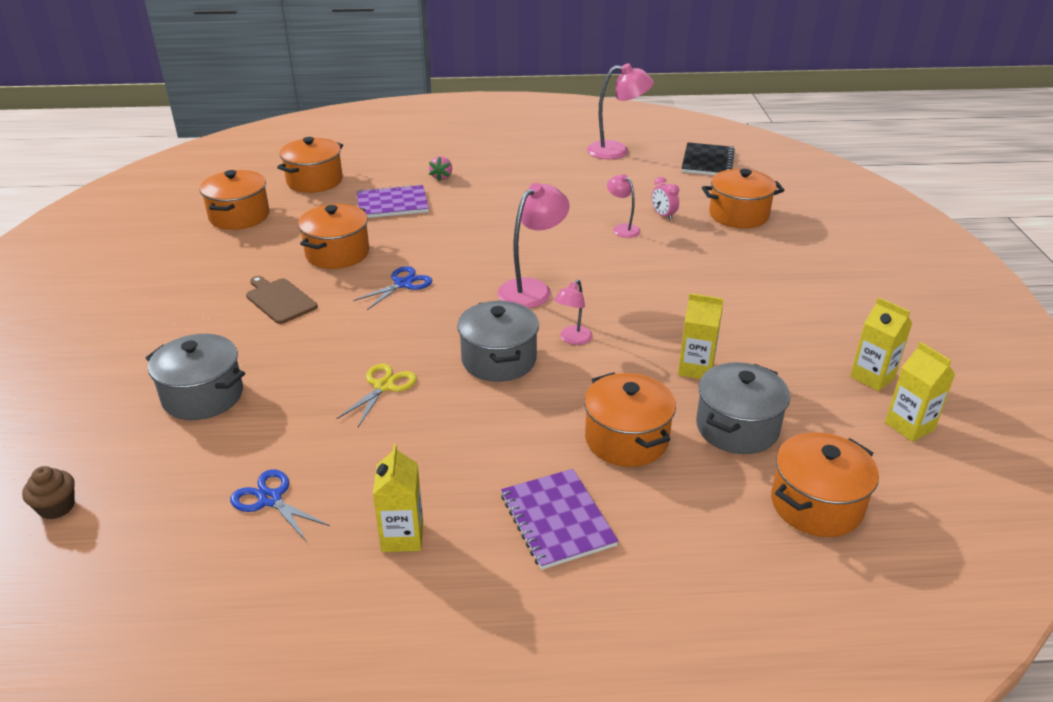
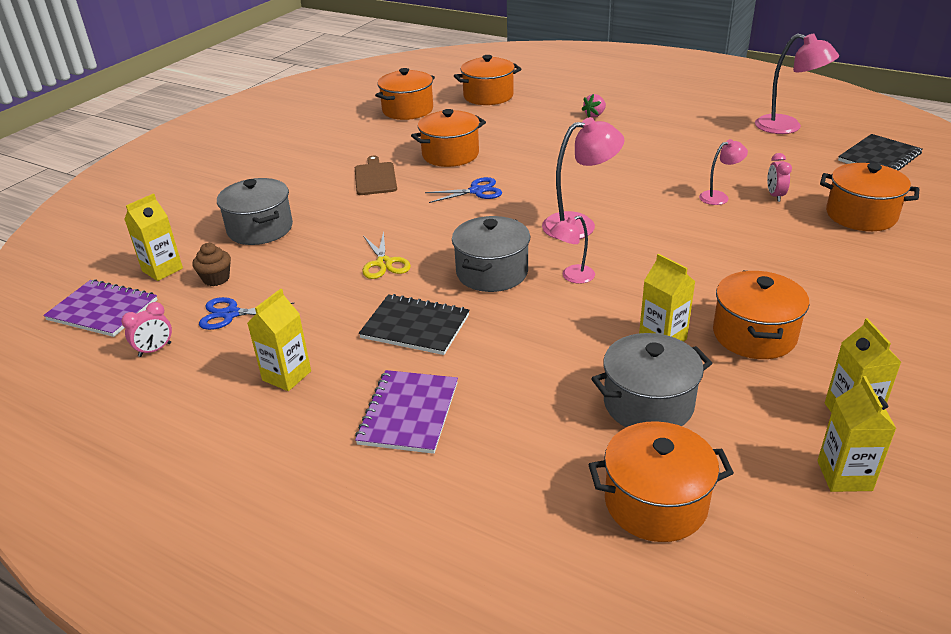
camera: 35 degrees right, 0 degrees up
brown cupcake [22,466,75,519] -> brown cupcake moved to [192,243,231,286]
blue scissors [230,469,330,542] -> blue scissors turned 75 degrees counterclockwise [199,297,294,330]
yellow scissors [336,364,417,427] -> yellow scissors turned 105 degrees clockwise [362,231,411,279]
purple notebook [357,184,429,218] -> purple notebook moved to [43,279,158,337]
orange pot [584,372,676,467] -> orange pot moved to [713,271,809,359]
pink lamp [607,174,641,238] -> pink lamp turned 75 degrees clockwise [699,139,748,205]
none -> pink clock [121,302,172,357]
none -> yellow carton [124,193,183,281]
none -> black notebook [359,294,470,355]

